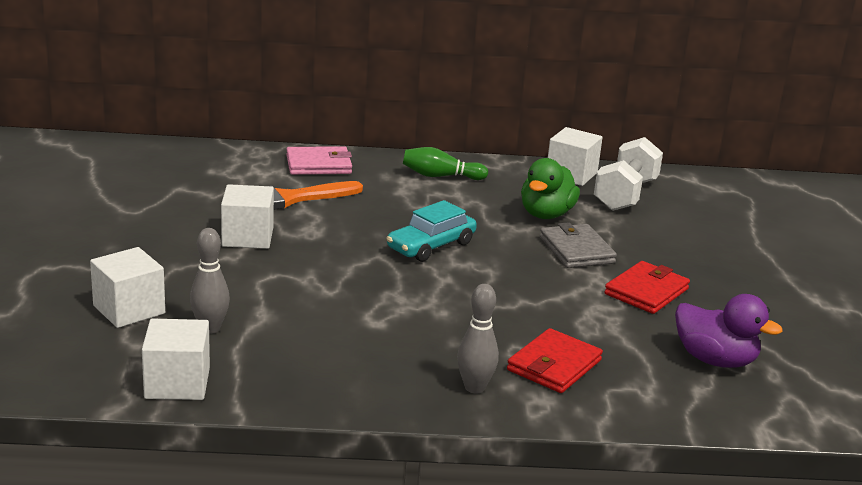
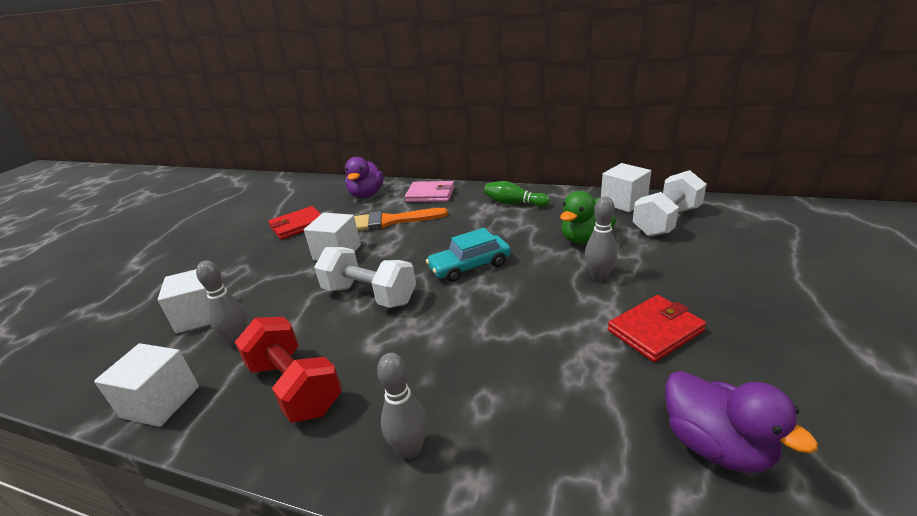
camera: 25 degrees right, 5 degrees up
red wallet [507,328,603,393] -> red wallet moved to [268,206,321,240]
grey wallet [540,222,617,268] -> grey bowling pin [585,196,617,281]
none -> red dumbbell [235,317,342,423]
none -> white dumbbell [314,247,416,308]
none -> purple duck [345,157,384,198]

